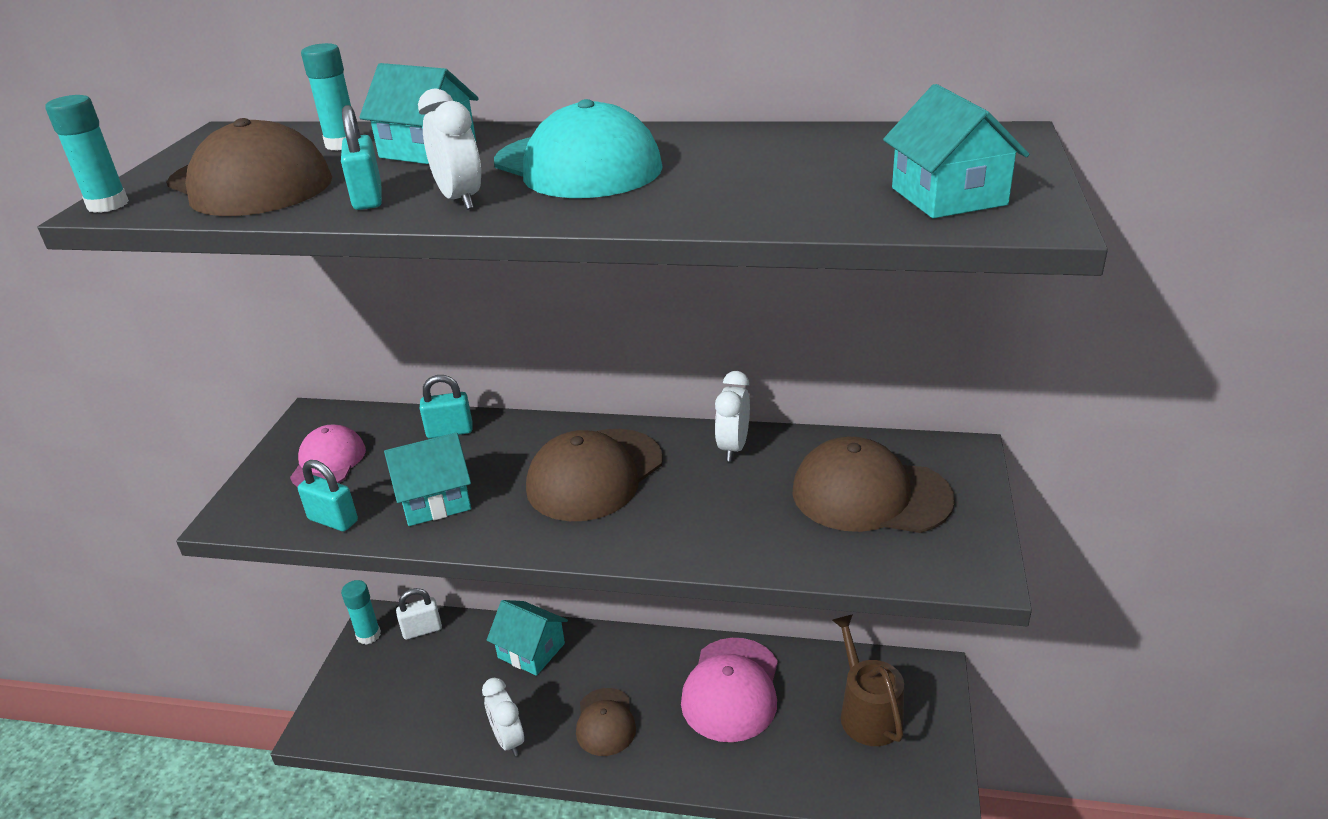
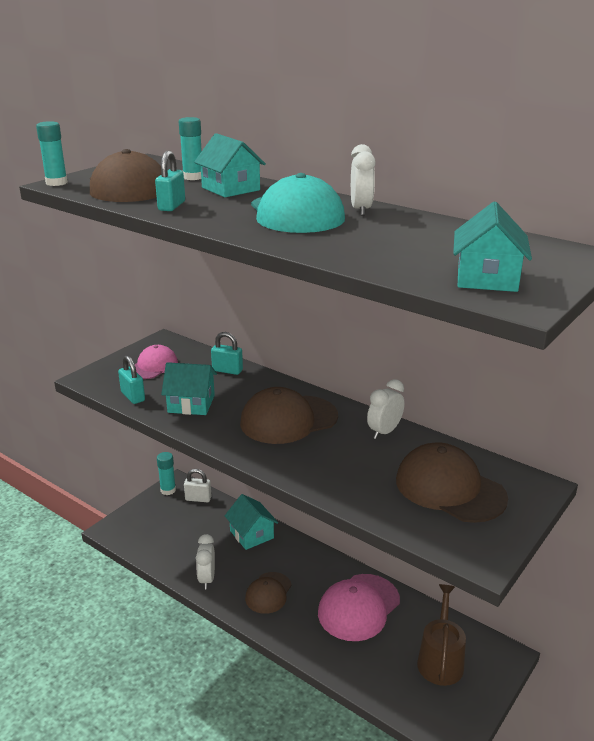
camera: 25 degrees right, 5 degrees down
white clock [418,89,481,210] -> white clock moved to [351,144,376,216]

